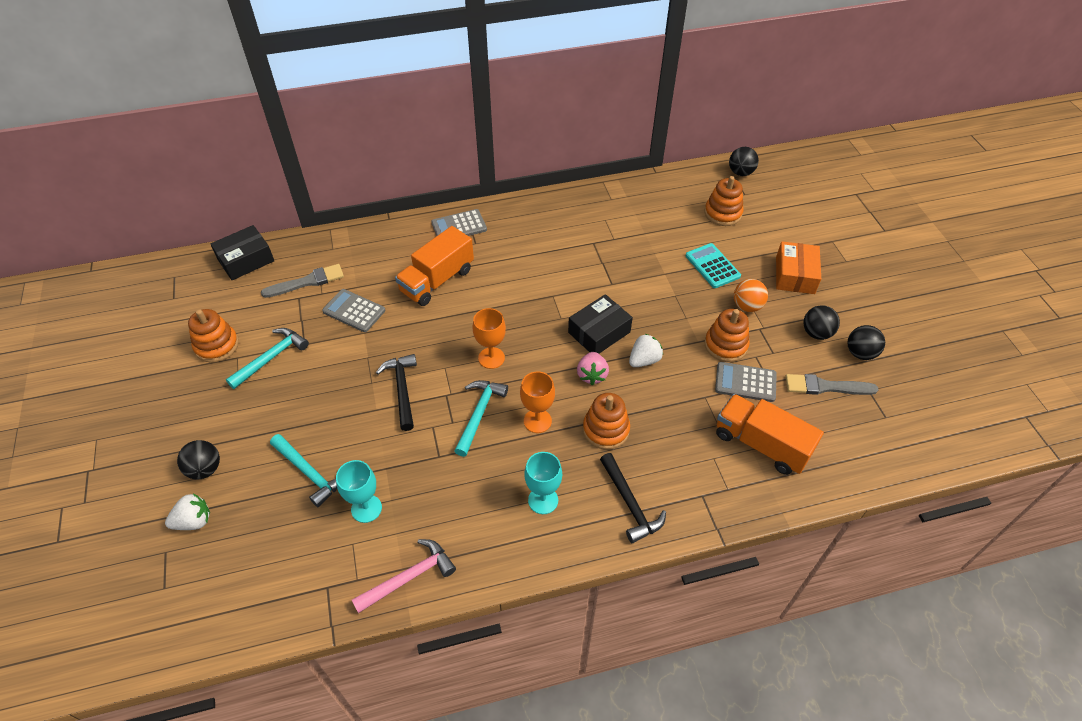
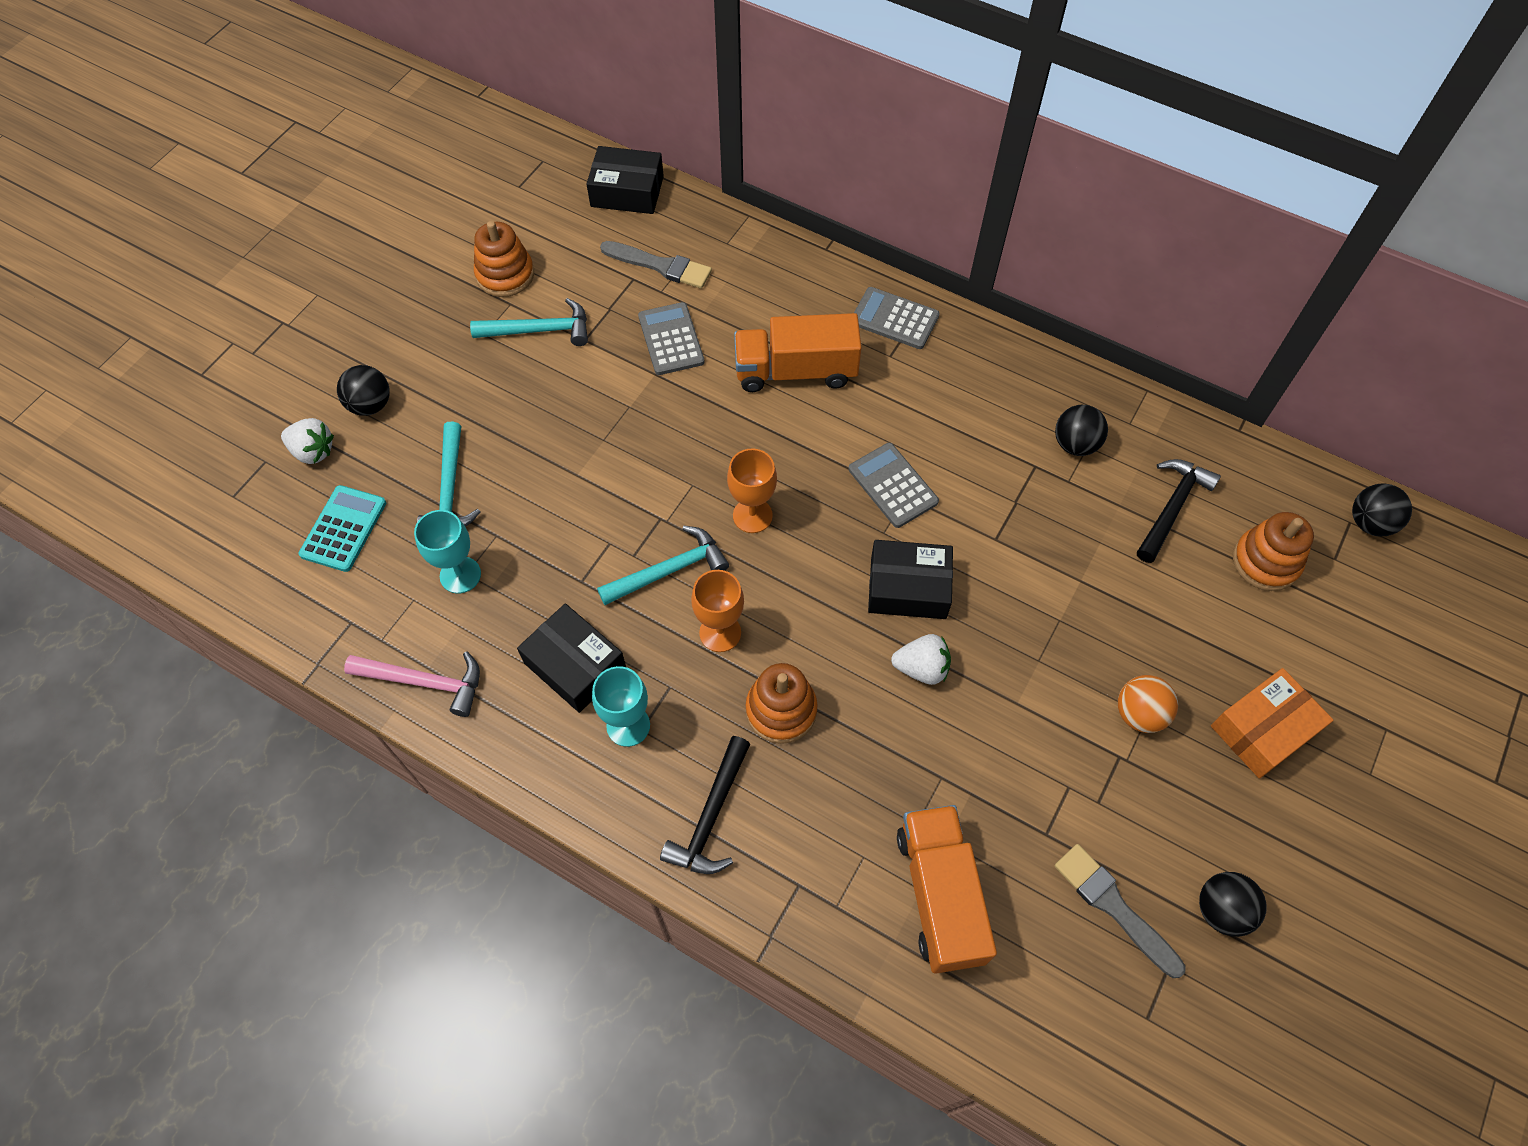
camera: 45 degrees right, 10 degrees up
black hammer [376,354,417,431] -> black hammer moved to [1137,459,1221,563]
pink strawberry [577,352,609,385] -> none
turquoise calculator [686,243,741,288] -> turquoise calculator moved to [299,485,386,572]
orange stacking toy [704,309,750,362] -> none
grey calculator [715,362,777,402] -> grey calculator moved to [849,443,939,528]
black ball [803,305,840,340] -> black ball moved to [1055,405,1108,456]
none -> black box [517,603,626,713]

